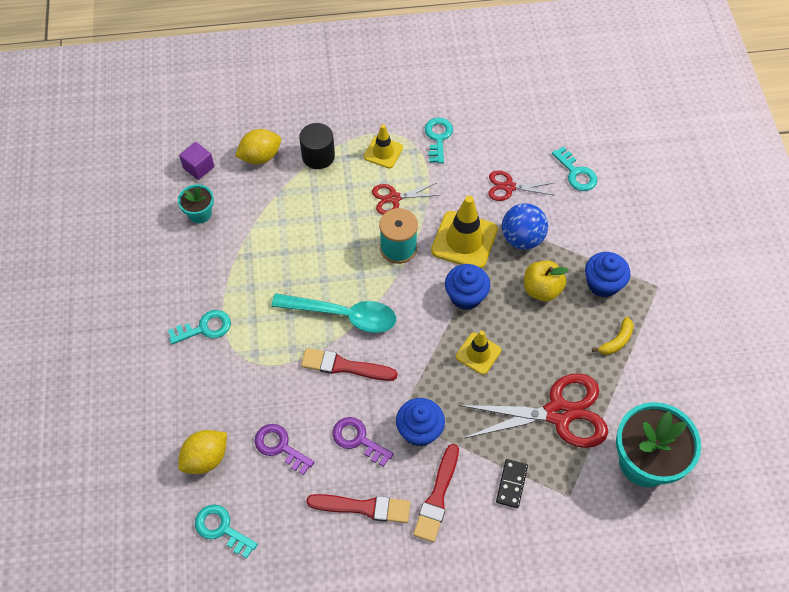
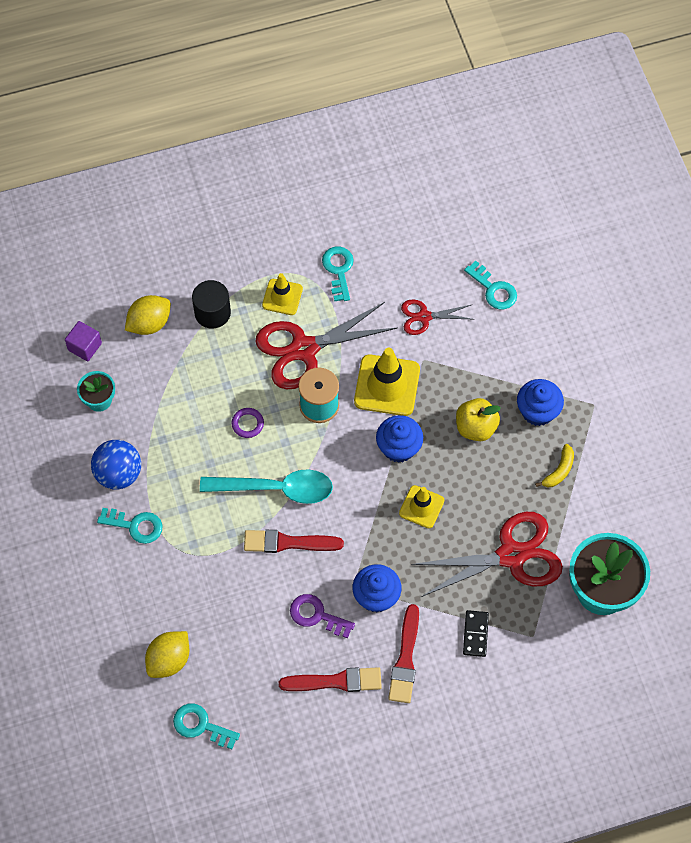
camera: 10 degrees left, 5 degrees up
turquoise key [168,310,231,344] -> turquoise key turned 45 degrees clockwise [97,508,162,544]
purple key [255,424,314,475] -> none
red scissors [372,183,439,215] -> red scissors [256,302,397,389], size x1.91
blue ball [502,203,548,250] -> blue ball moved to [91,440,141,489]
none -> purple ring [231,408,264,438]

